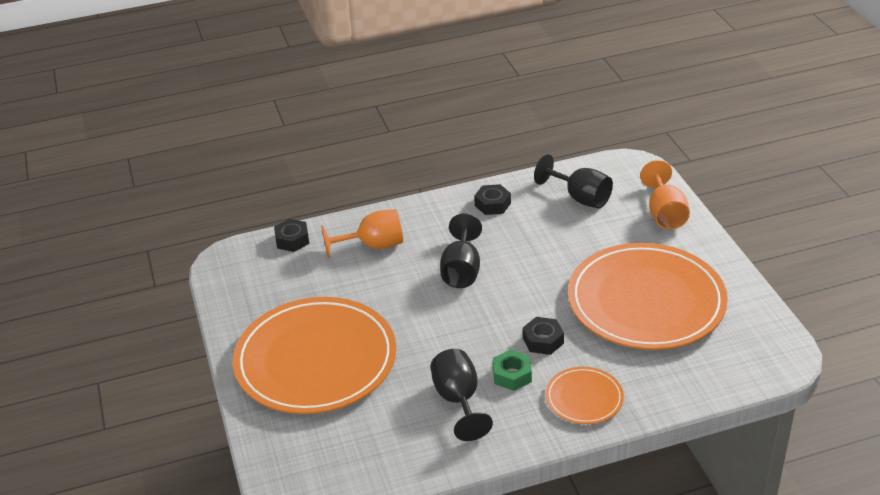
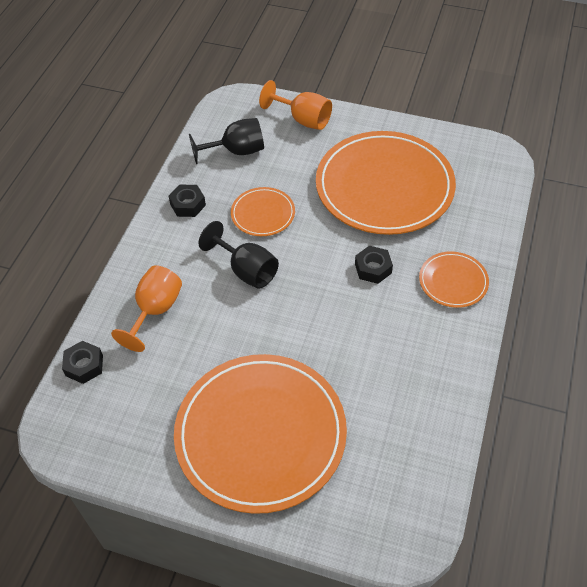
camera: 55 degrees left, 15 degrees up
black goblet [431,349,493,441] -> none
green nut [493,349,532,391] -> none
none -> orange plate [231,187,295,236]

